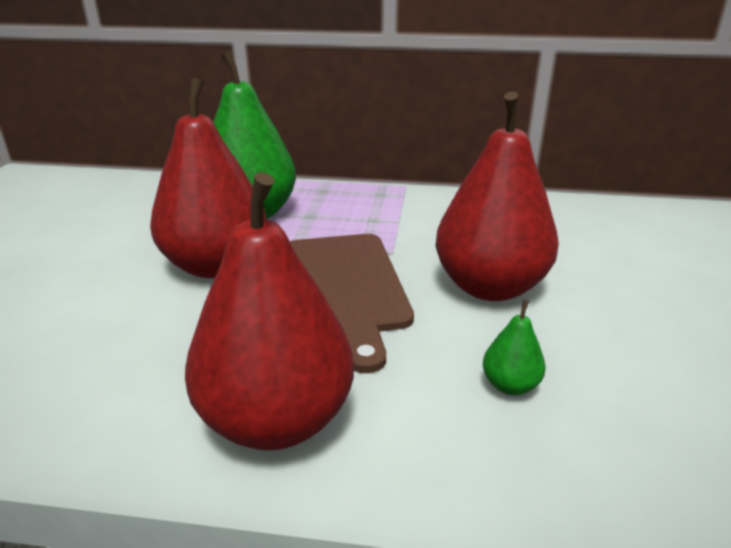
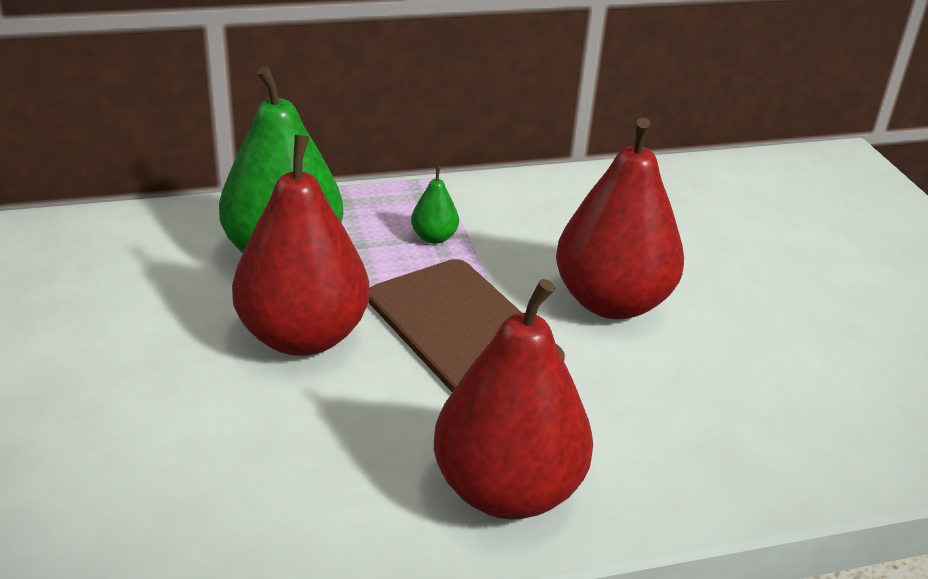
camera: 25 degrees left, 5 degrees up
green pear [483,299,546,395] -> green pear moved to [411,166,459,244]

